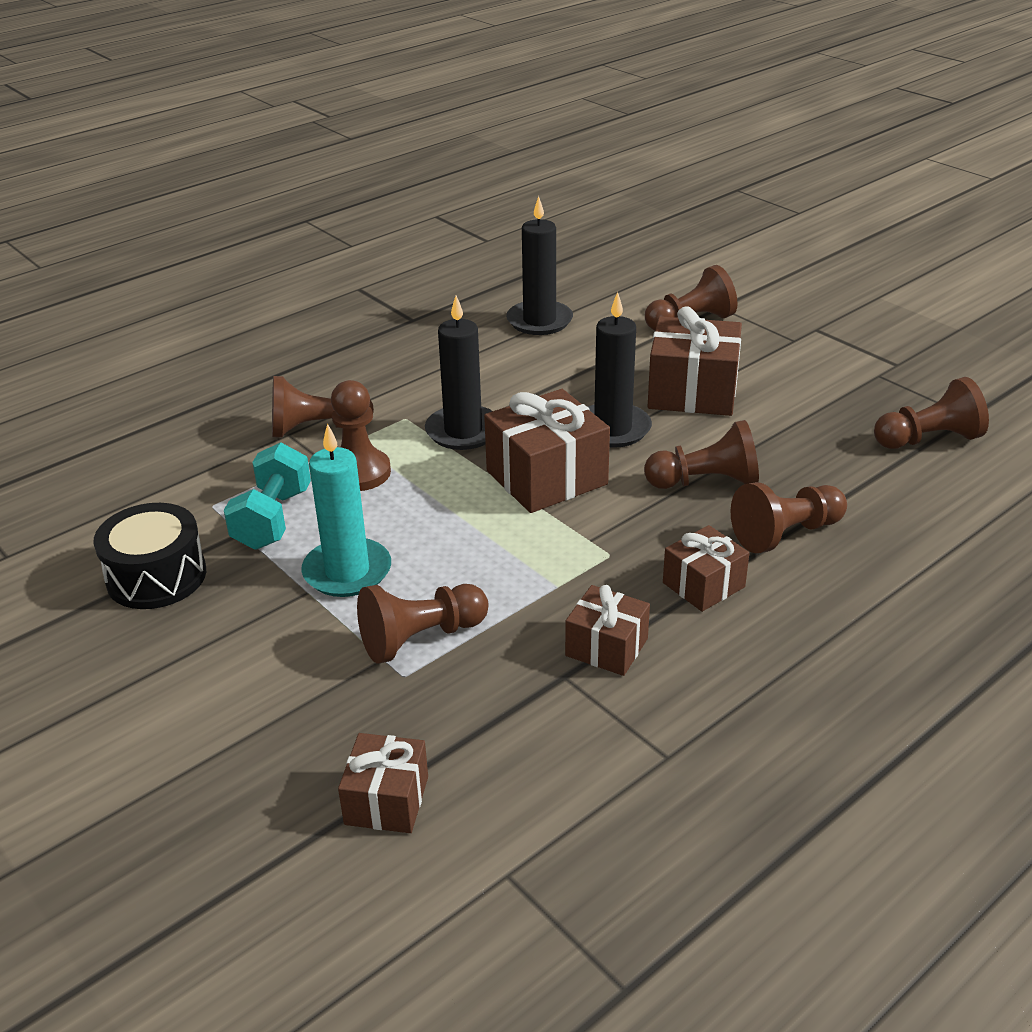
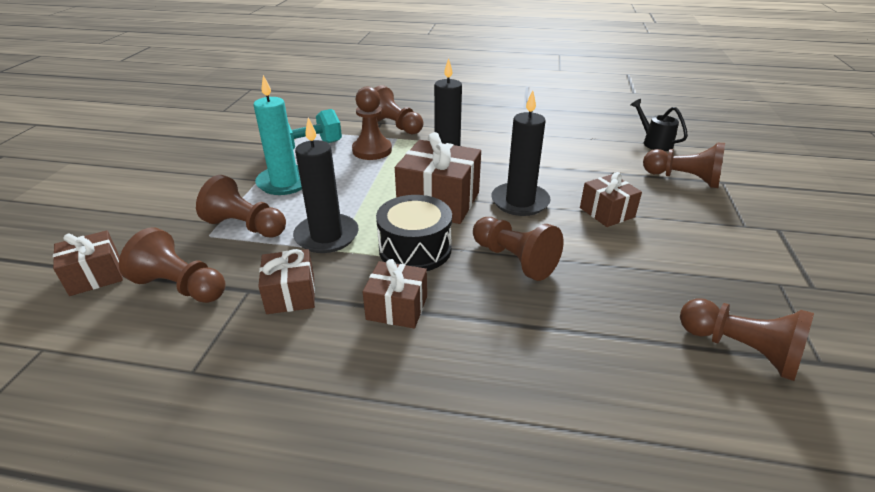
camera: 50 degrees right, 0 degrees up
black drum [93,503,206,609] -> black drum moved to [376,195,452,271]
black candle [506,196,573,335] -> black candle moved to [293,118,359,253]
brown gift [648,306,742,416] -> brown gift [580,172,642,227], size x0.59
brown pawn [731,482,847,553] -> brown pawn moved to [119,227,226,303]
none -> black watering can [631,99,688,151]

